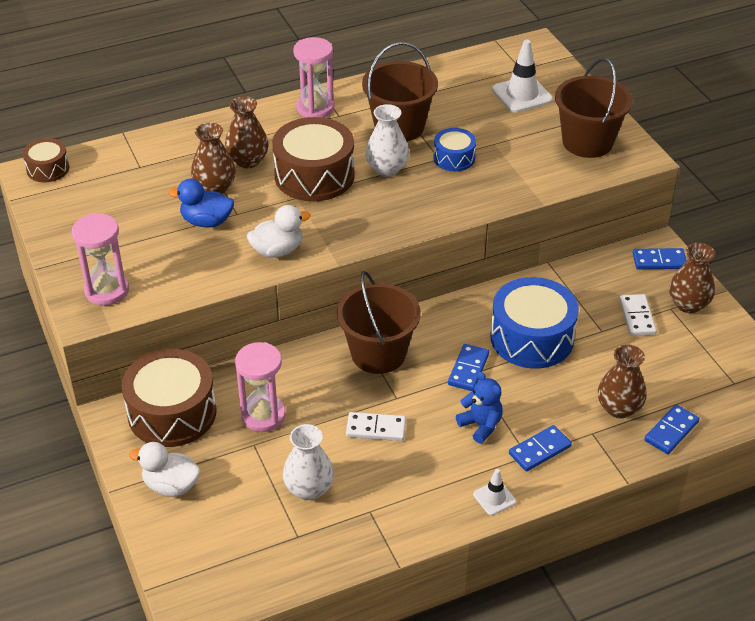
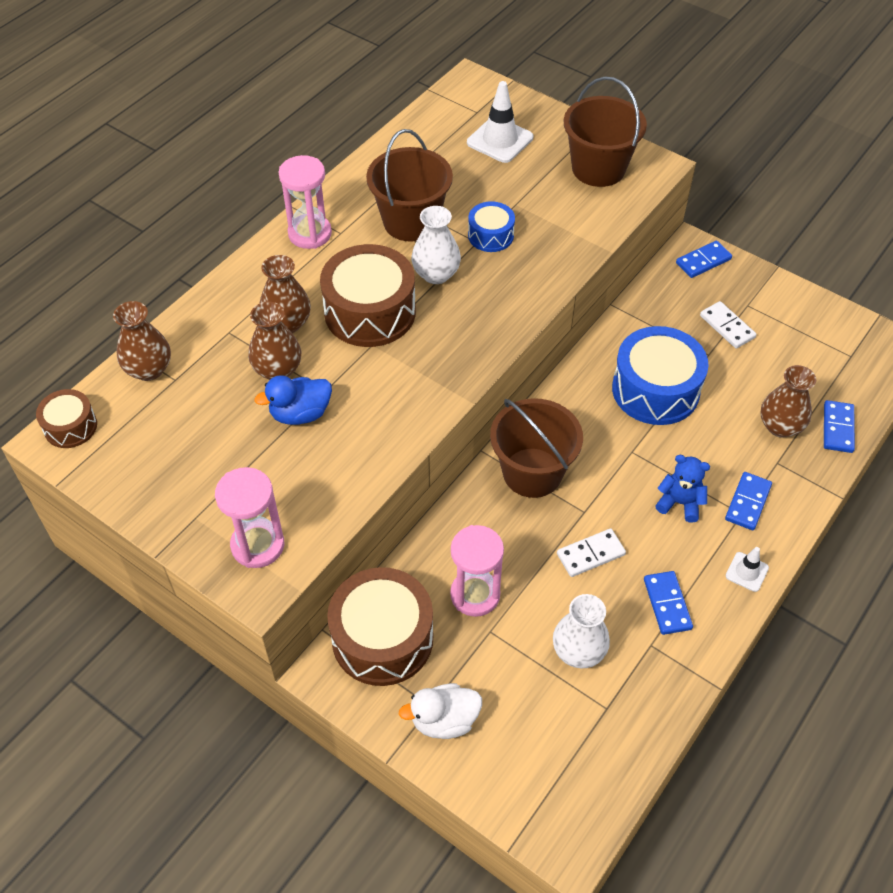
camera: 30 degrees left, 10 degrees up
white duck [247,205,311,258] -> none
blue domino [448,344,489,391] -> blue domino moved to [644,571,693,635]
brown vase [669,243,715,313] -> brown vase moved to [113,301,171,381]

